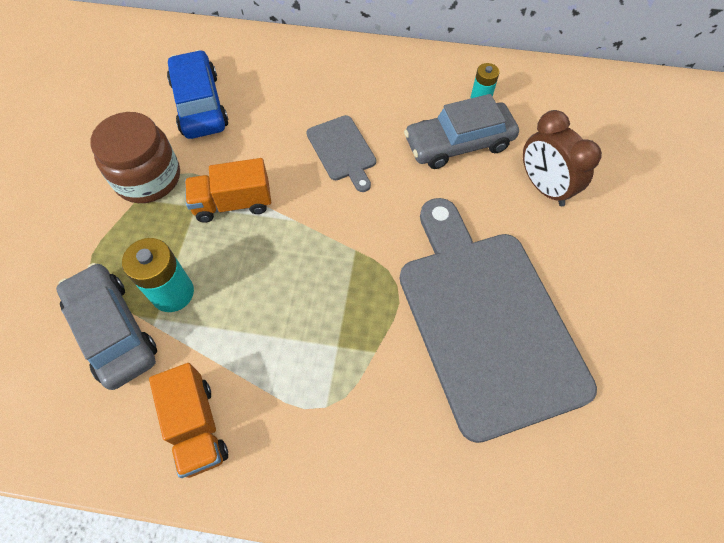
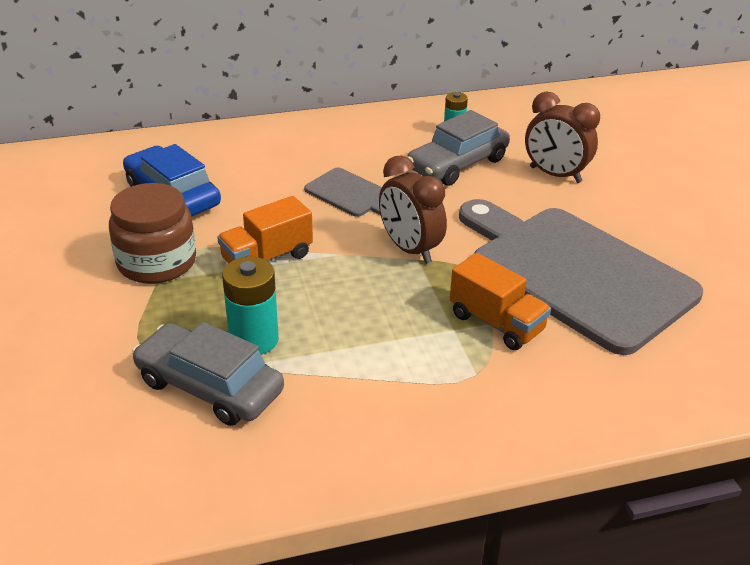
camera: 25 degrees left, 25 degrees down
orange truck [149,363,228,478] -> orange truck moved to [450,253,551,350]
none -> brown clock [379,155,447,264]

